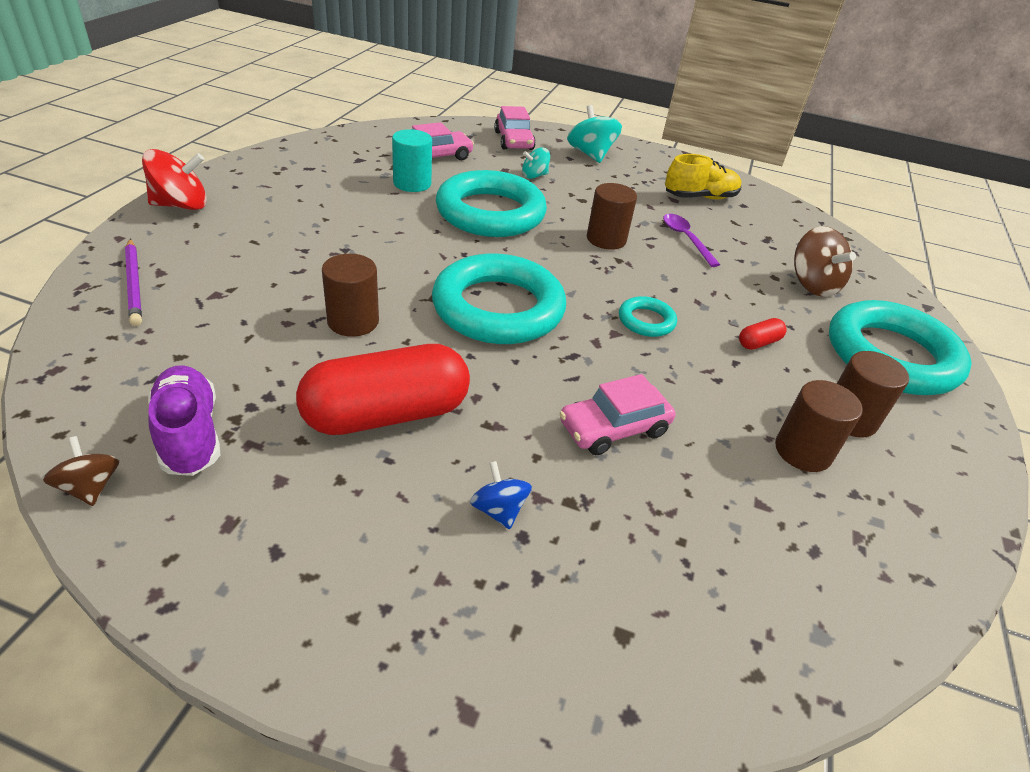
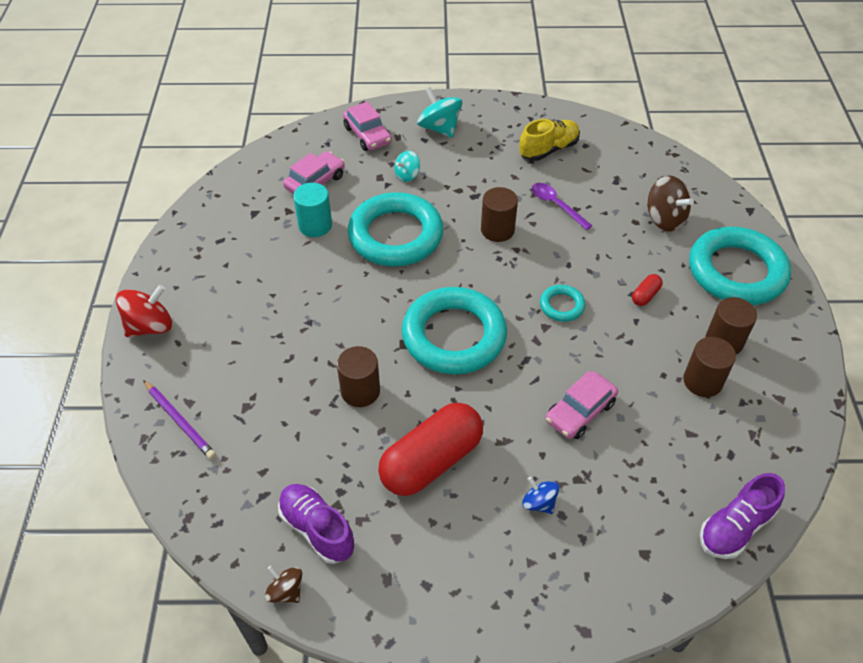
camera: 15 degrees left, 10 degrees up
none -> purple shoe [700,473,785,559]

